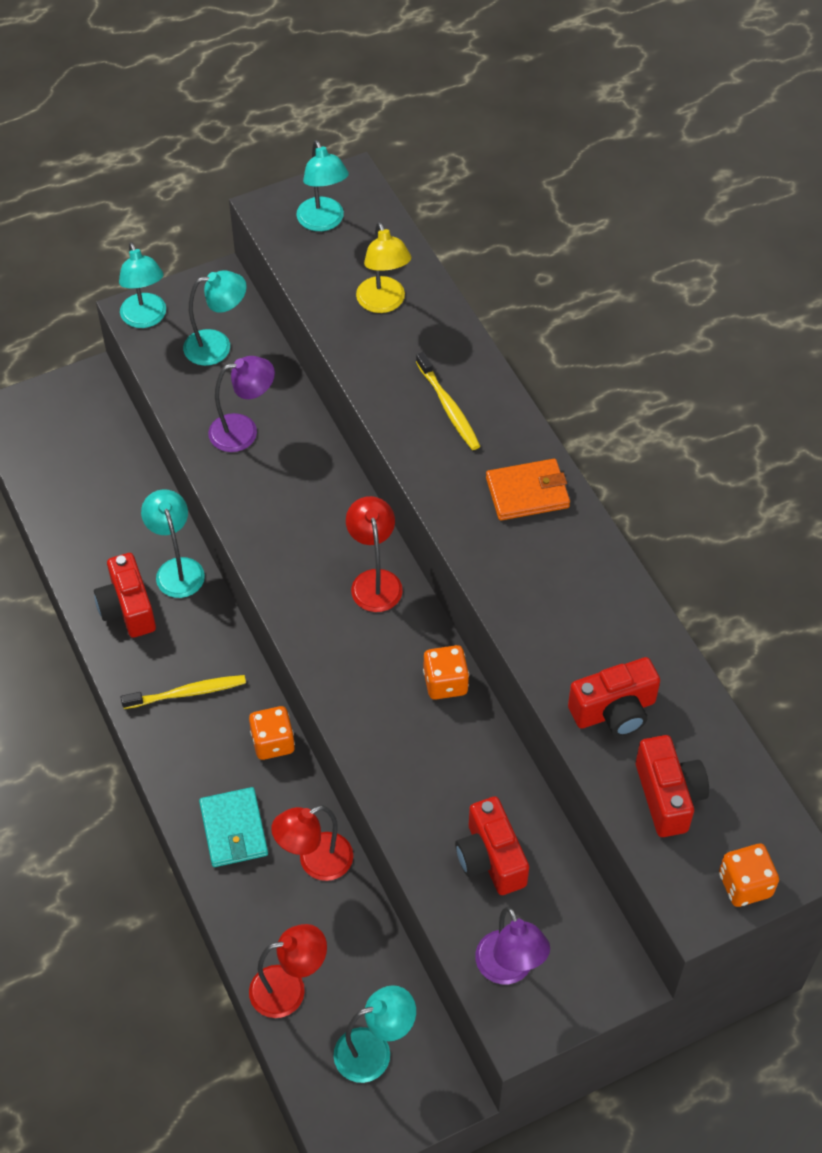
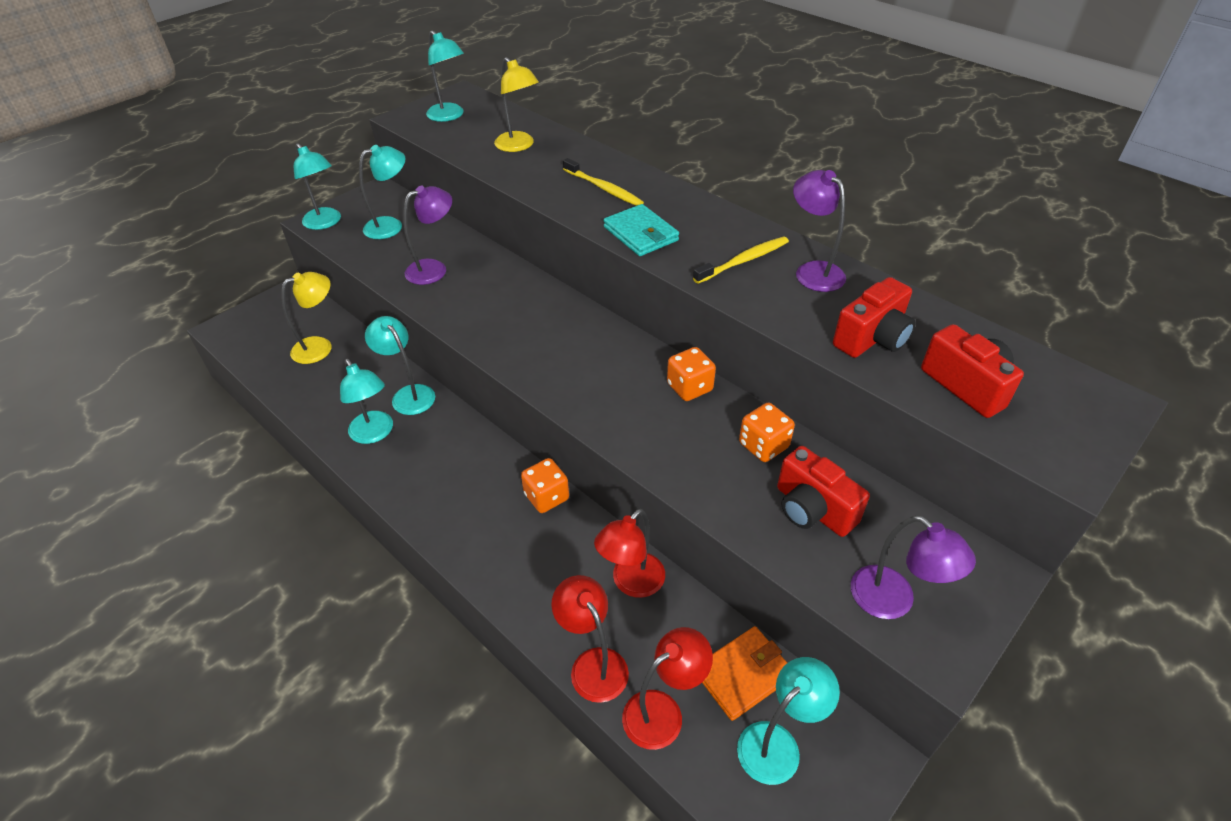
camera: 20 degrees left, 10 degrees down
red camera [94,553,156,638] -> turquoise lamp [340,359,393,444]
yellow toothbrush [121,675,246,709] -> yellow toothbrush moved to [693,236,789,284]
turquoise wallet [199,787,268,867] -> turquoise wallet moved to [604,204,679,256]
red lamp [346,496,403,612] -> red lamp moved to [551,575,629,703]
orange wallet [486,459,570,520] -> orange wallet moved to [702,626,787,721]
orange dice [719,844,779,907] -> orange dice moved to [739,403,795,462]
none -> yellow lamp [282,272,331,364]
none -> purple lamp [793,170,846,292]

